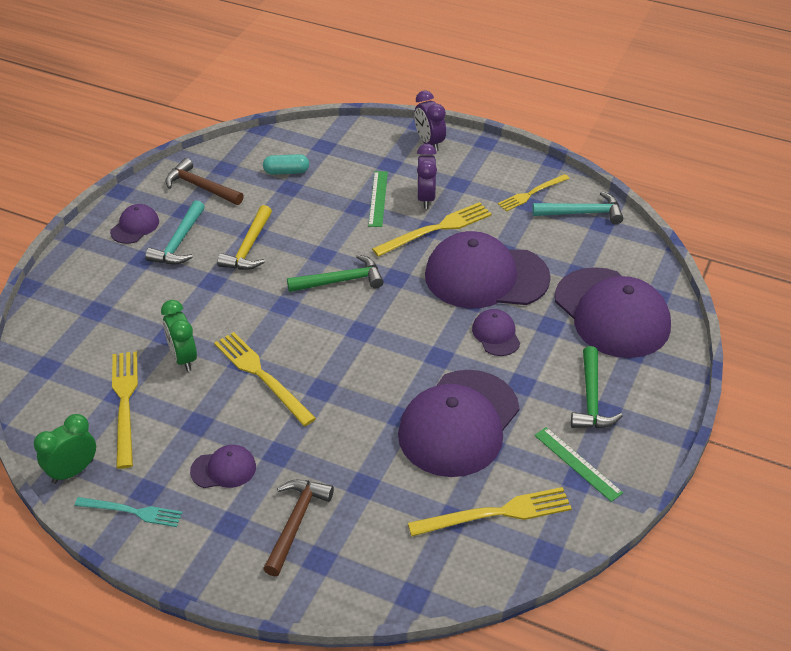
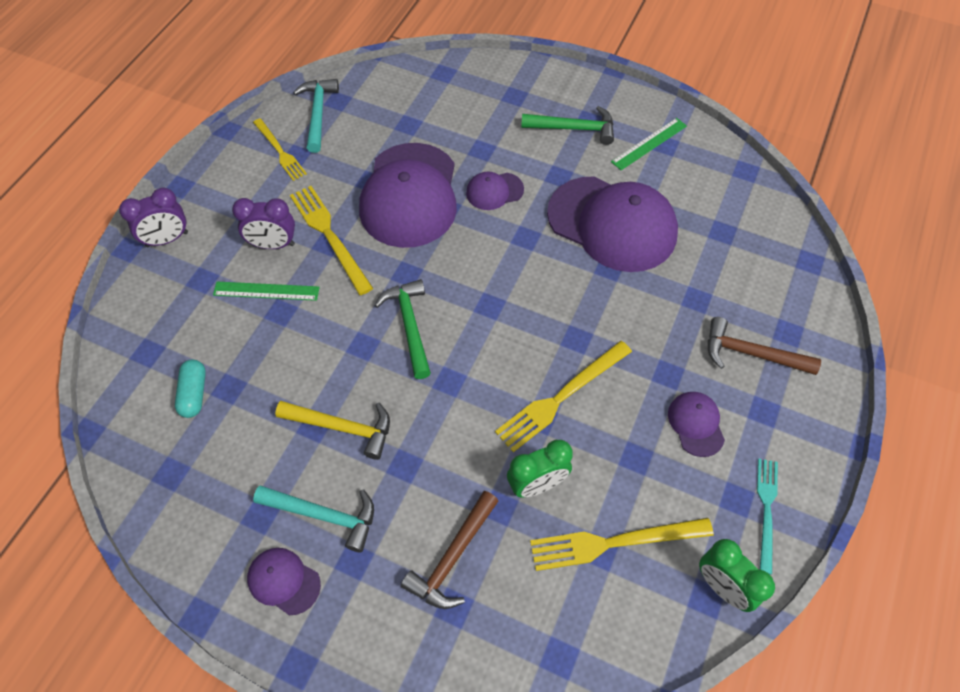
camera: 90 degrees left, 15 degrees up
brown hammer [165,158,244,205] -> brown hammer moved to [401,491,498,609]
yellow fork [408,487,572,536] -> none
purple cap [555,267,671,358] -> none

